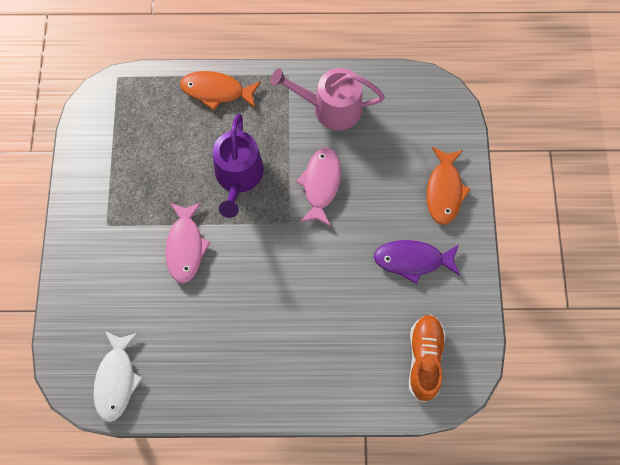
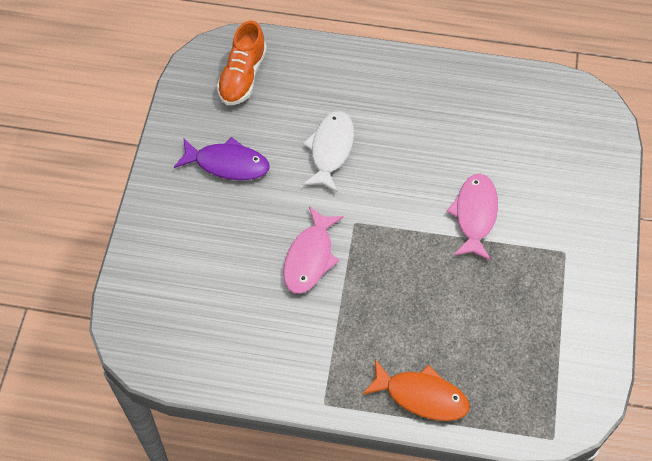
camera: 170 degrees left, 10 degrees down
white fish [93,331,143,422] -> white fish moved to [302,111,354,193]
purple watering can [213,114,264,218] -> none
pink watering can [270,68,385,130] -> none
orange fish [427,147,470,225] -> none

